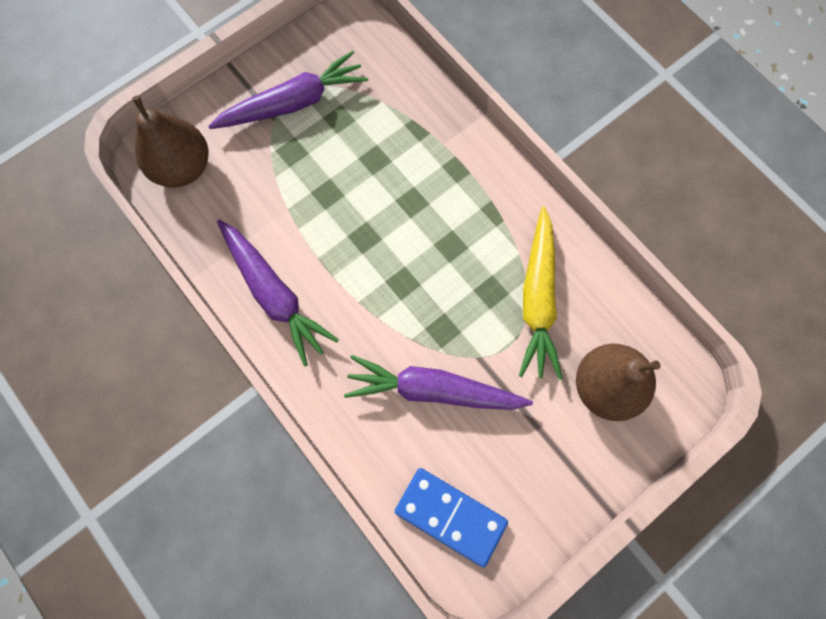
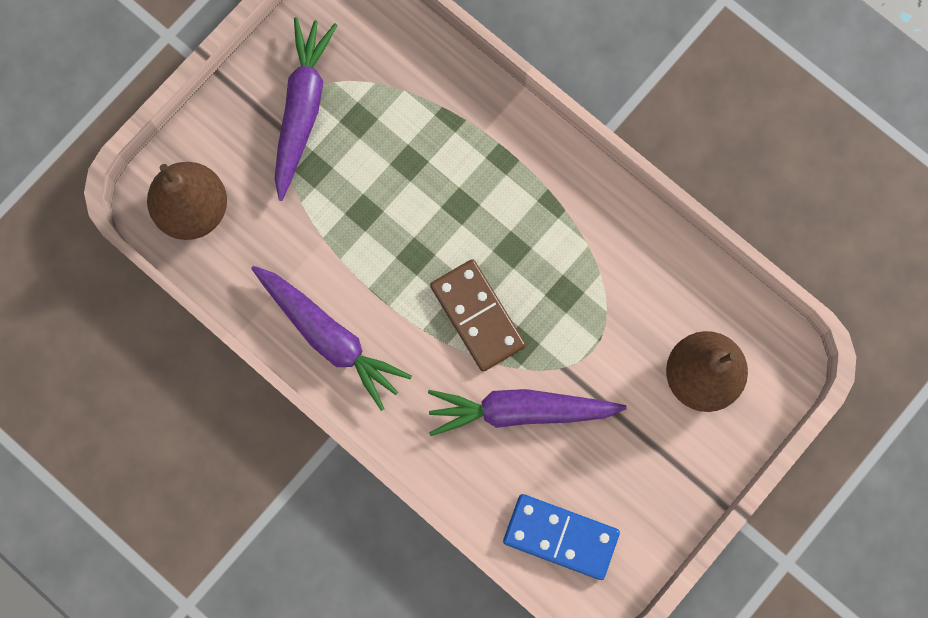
camera: 10 degrees left, 5 degrees up
purple carrot [208,51,368,129] -> purple carrot turned 45 degrees counterclockwise [275,17,337,201]
yellow carrot [519,207,563,380] -> none
none -> brown domino [430,259,526,372]

